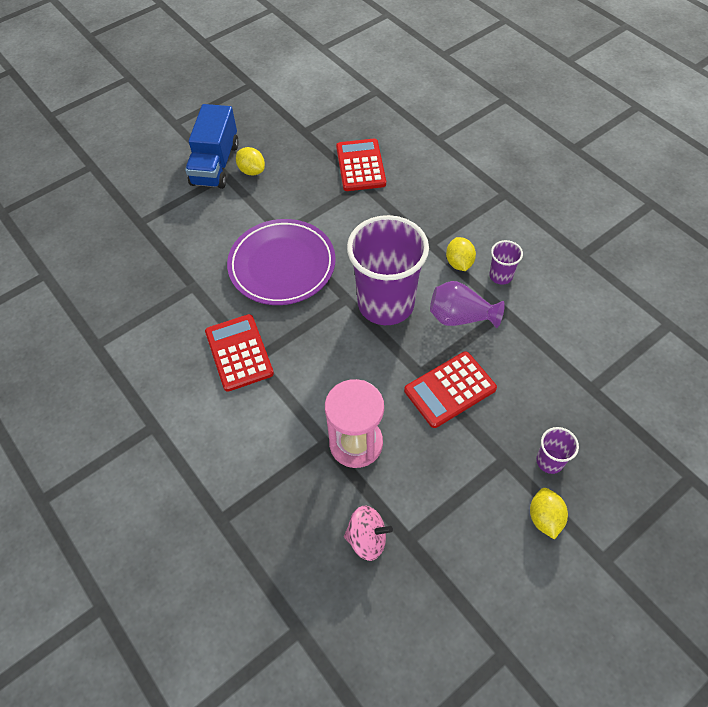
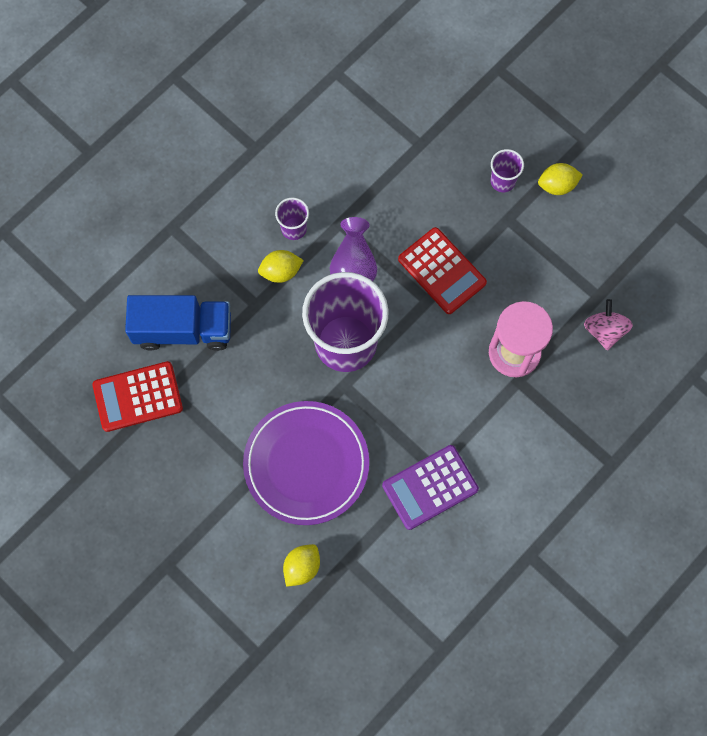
camera: 100 degrees left, 15 degrees up
blue truck [185,104,239,189] -> blue truck moved to [125,295,231,351]
red calculator [205,314,274,392] -> purple calculator [382,445,479,530]
yellow lemon [236,147,265,176] -> yellow lemon moved to [283,544,320,587]

